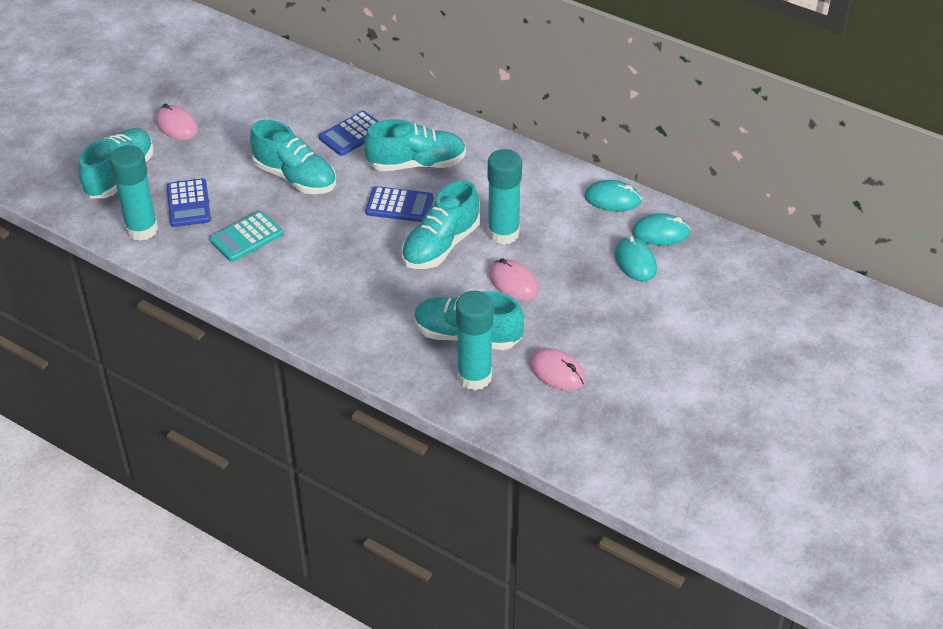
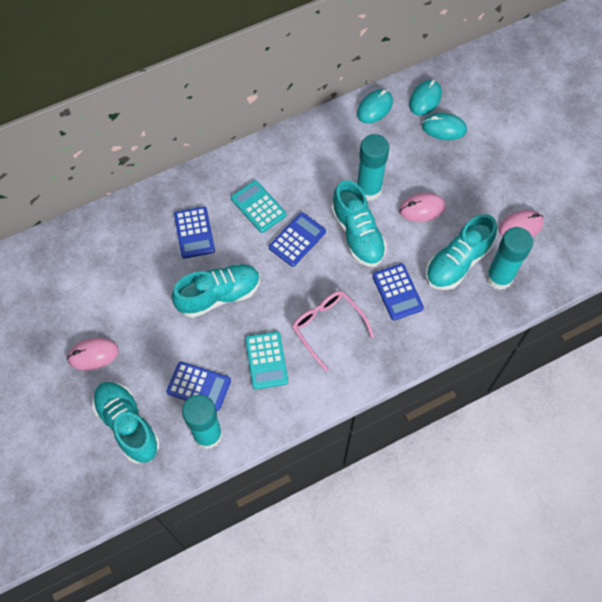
camera: 60 degrees left, 20 degrees up
turquoise shoe [364,119,466,171] -> turquoise calculator [231,180,286,233]
none -> pink glasses [292,291,374,371]
none -> blue calculator [372,263,424,321]

